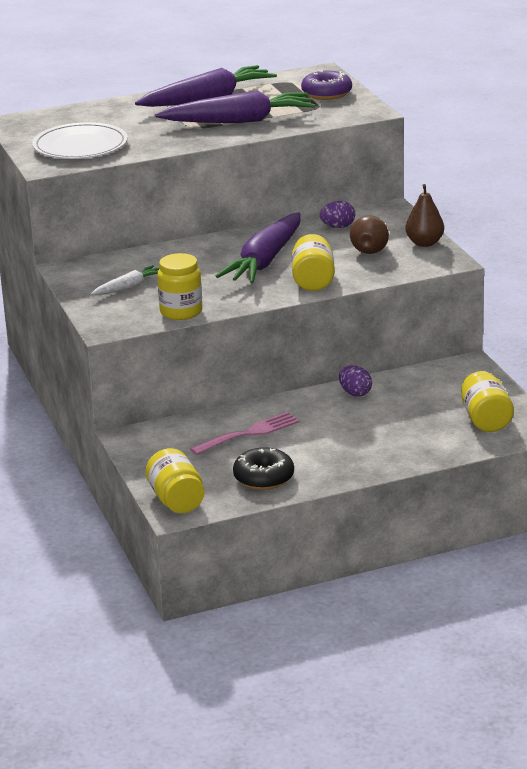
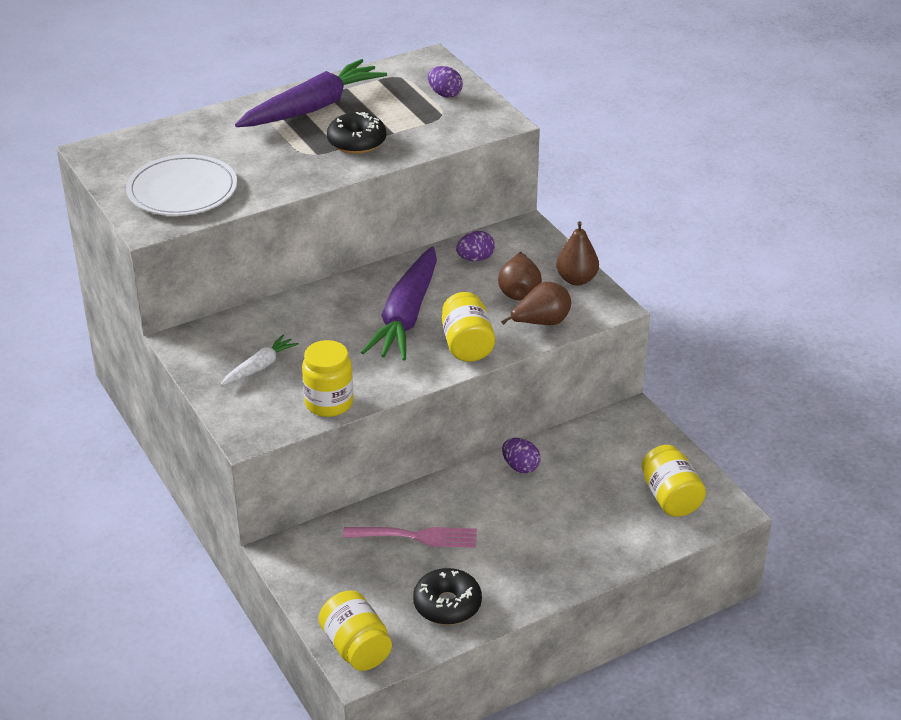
camera: 10 degrees left, 10 degrees up
purple carrot [155,90,315,123] -> black donut [327,112,386,154]
pink fork [190,412,300,455] -> pink fork turned 45 degrees clockwise [343,527,477,548]
purple donut [301,70,352,100] -> purple egg [428,66,463,98]
none -> brown pear [501,282,571,325]

